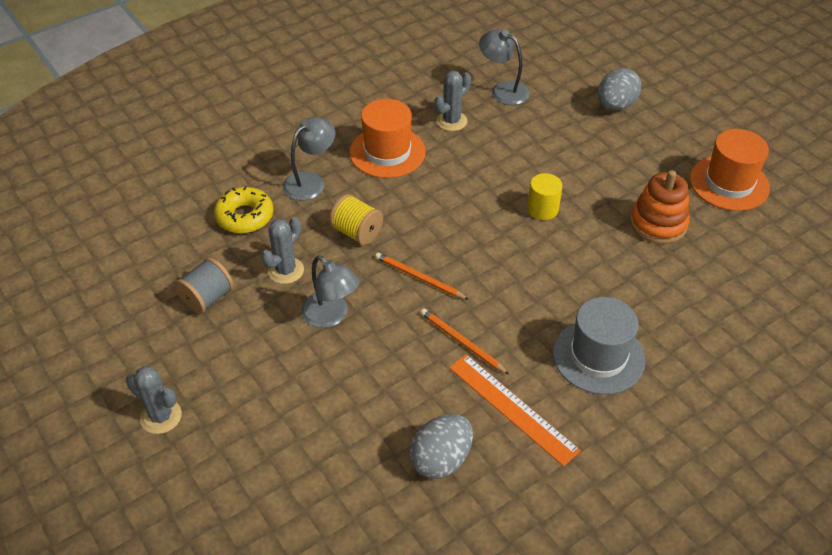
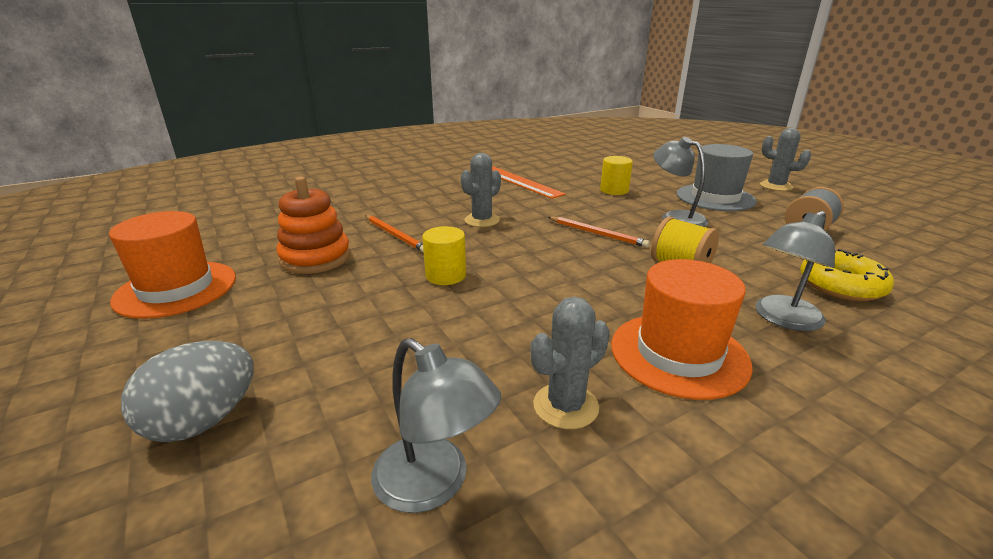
camera: 175 degrees left, 20 degrees down
grey cactus [261,217,304,284] -> grey cactus moved to [461,153,501,227]
grey egg [409,414,473,479] -> none
orange pencil [420,308,509,374] -> orange pencil moved to [365,215,424,253]
grey hat [553,297,645,395] -> grey hat moved to [677,144,757,211]
none -> yellow cylinder [600,156,633,195]

